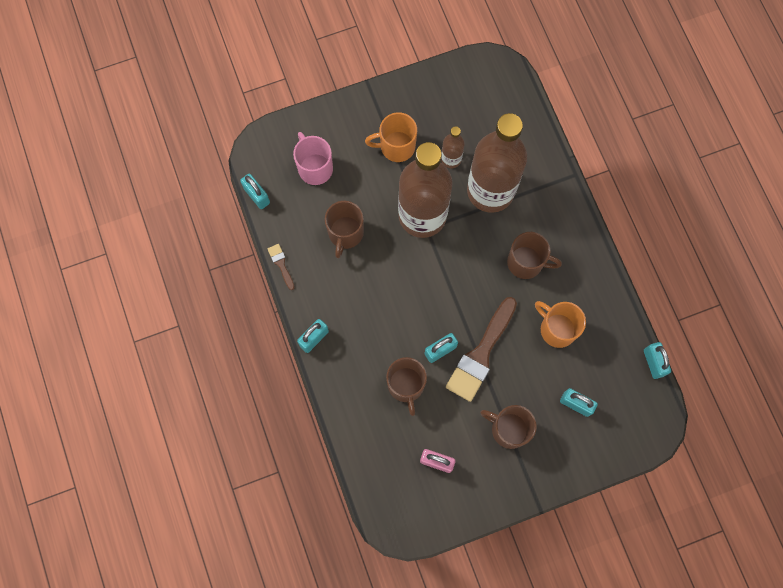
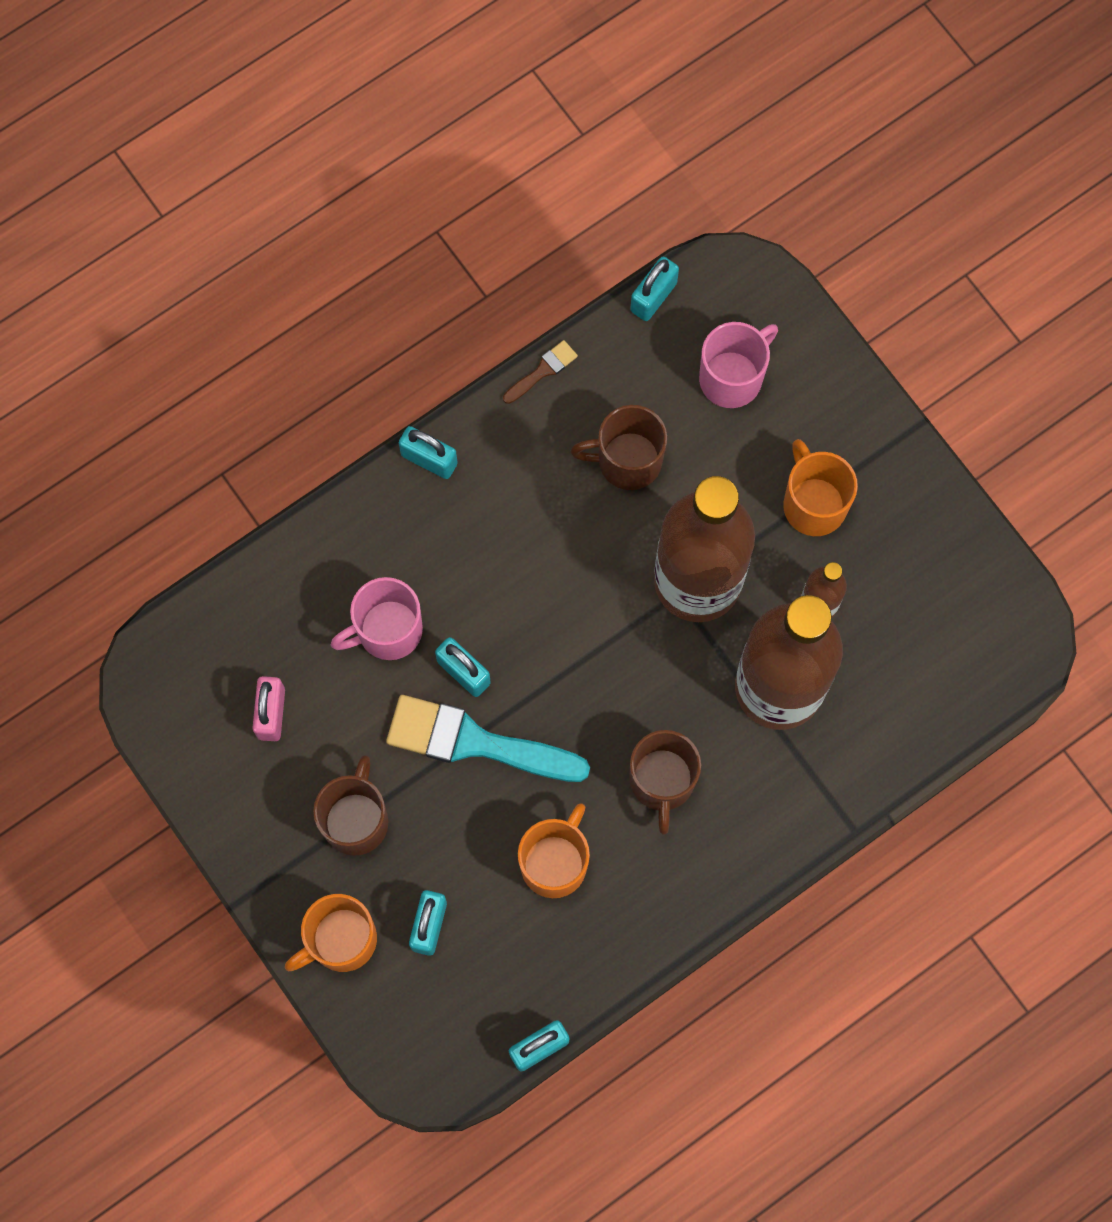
camera: 75 degrees right, 0 degrees up
brown mug [386,357,427,416] -> pink mug [331,577,423,660]
brown brush [446,297,517,402] -> turquoise brush [386,695,590,782]
none -> orange mug [285,894,377,972]

